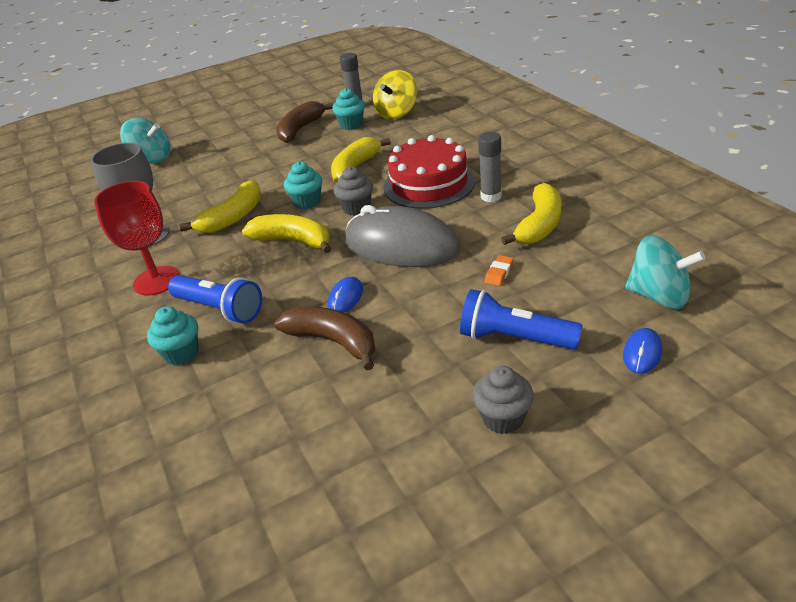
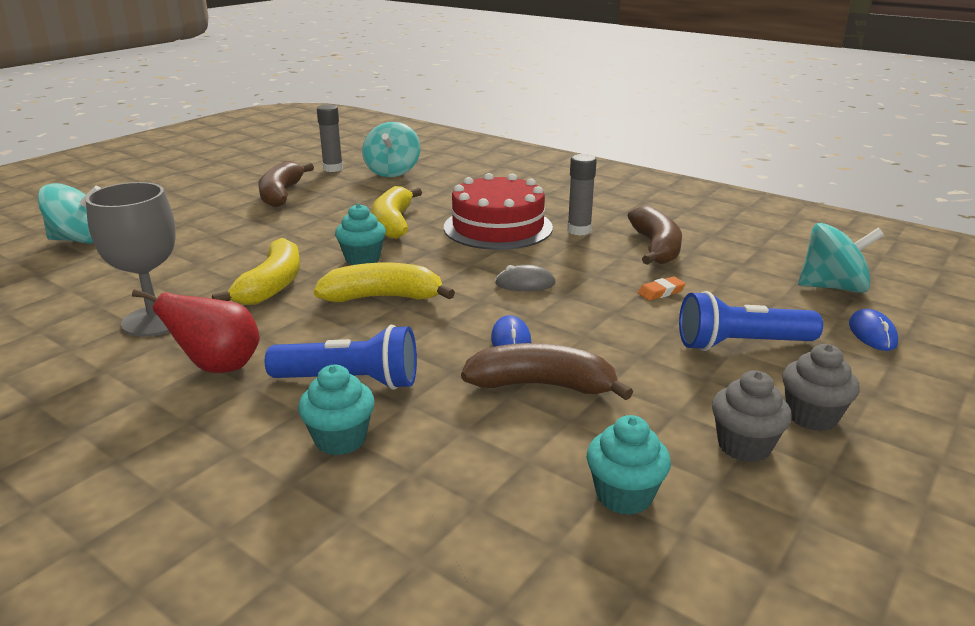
camera: 30 degrees left, 10 degrees down
red goblet [94,181,180,296] -> red pear [132,289,260,373]
turquoise cupcake [332,88,365,130] -> turquoise cupcake moved to [587,415,671,515]
grey cupcake [333,166,373,216] -> grey cupcake moved to [712,370,792,462]
grey mouse [345,205,460,267] -> grey mouse [495,265,556,291], size x0.40
yellow spinning top [373,70,417,119] -> turquoise spinning top [362,122,421,177]
orange eraser [485,255,514,286] -> orange eraser turned 60 degrees clockwise [637,276,686,301]
yellow banana [501,183,561,245] -> brown banana [628,206,682,265]

